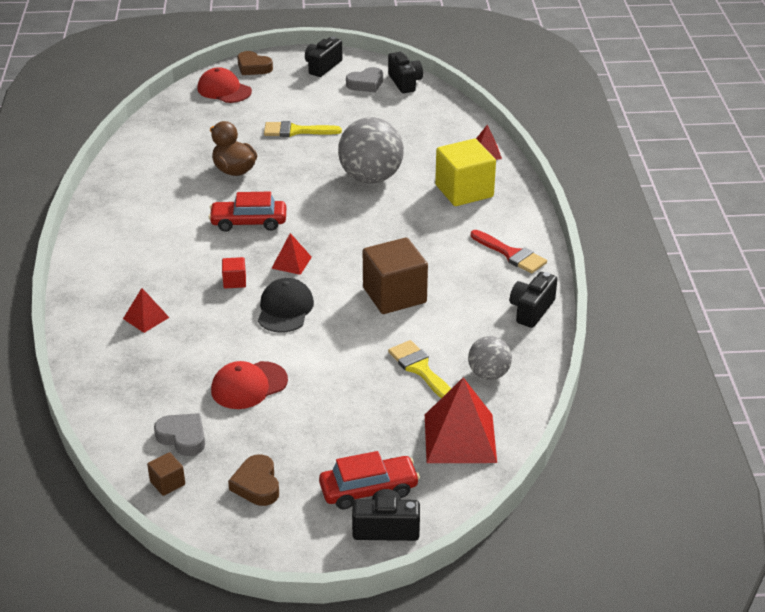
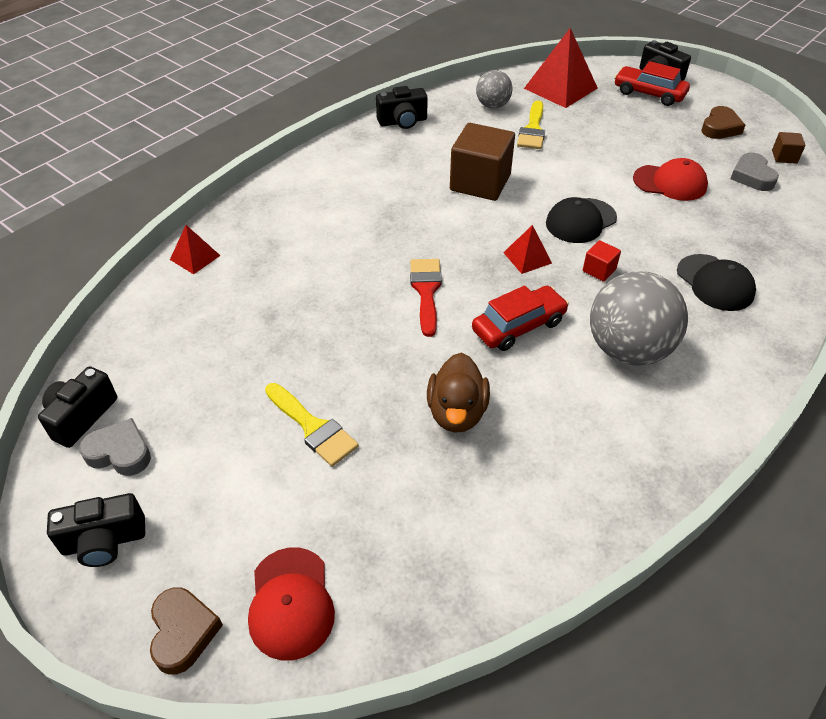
camera: 135 degrees left, 10 degrees up
red pyramid [123,288,170,333] -> black cap [677,254,756,311]
red car [209,192,286,232] -> red car turned 75 degrees counterclockwise [472,285,569,351]
grey ball [338,117,404,184] -> grey ball moved to [590,271,688,366]
yellow cube [435,139,496,206] -> none
red brush [471,230,547,274] -> red brush moved to [410,259,442,337]

